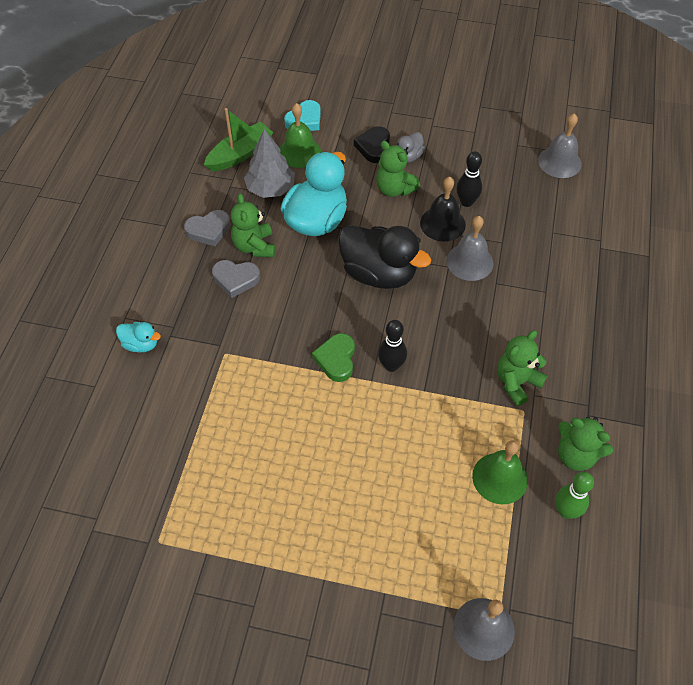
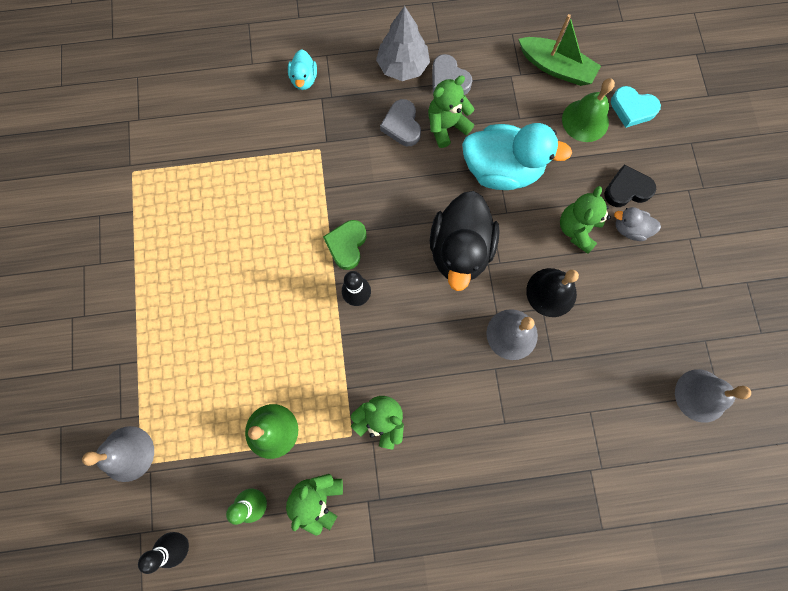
camera: 70 degrees right, 20 degrees up
grey tree [244,129,295,198] -> grey tree moved to [376,6,430,81]
green heart [312,333,355,382] -> green heart turned 60 degrees counterclockwise [323,220,367,270]
black bowling pin [457,151,482,207] -> black bowling pin moved to [138,532,189,574]

